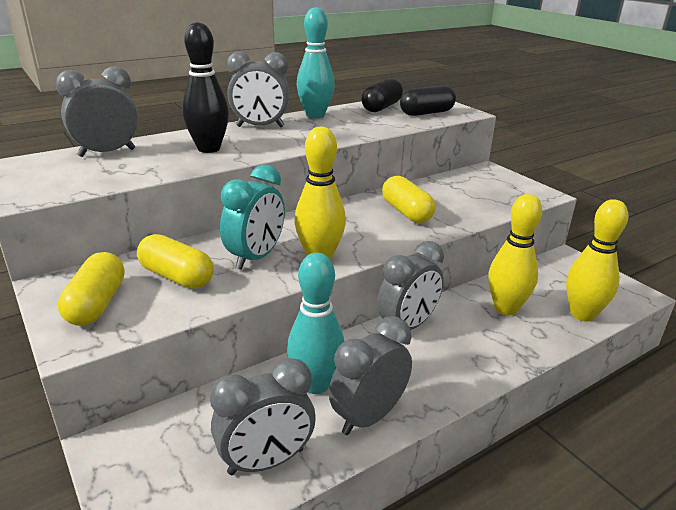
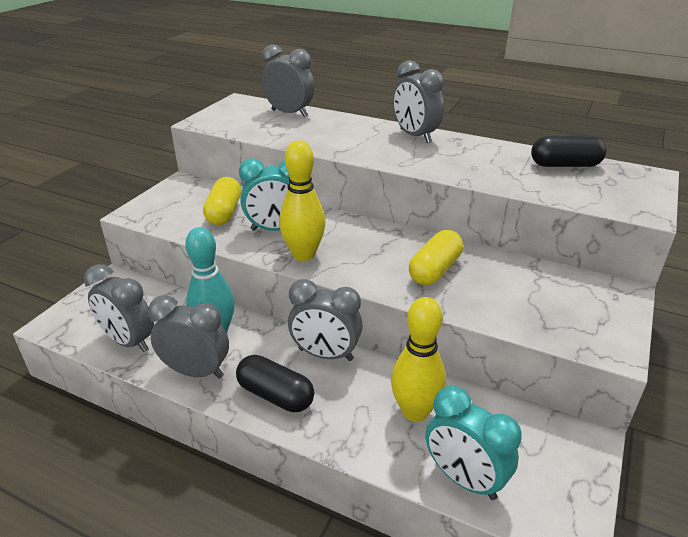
camera: 60 degrees right, 5 degrees up
yellow capsule [58,252,125,326] -> none
black bowling pin [182,22,229,153] -> none
turquoise bowling pin [297,7,335,118] -> none
black capsule [400,85,456,116] -> black capsule moved to [236,355,314,412]
yellow bowling pin [566,199,628,322] -> turquoise clock [426,386,522,500]

